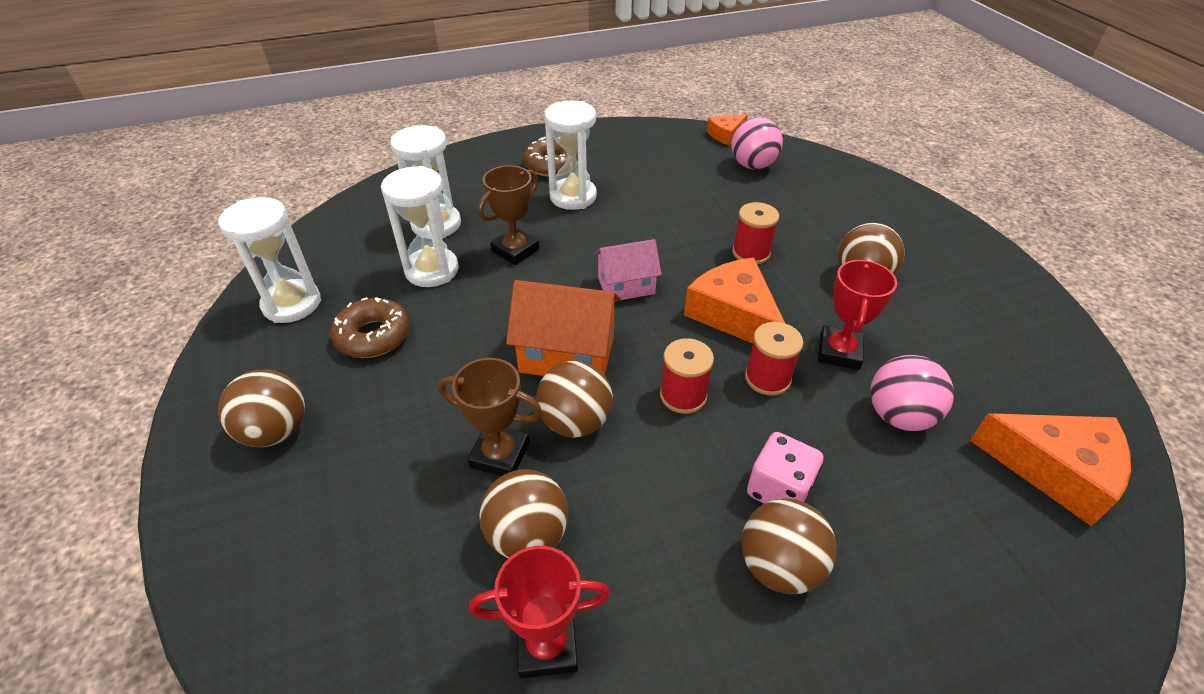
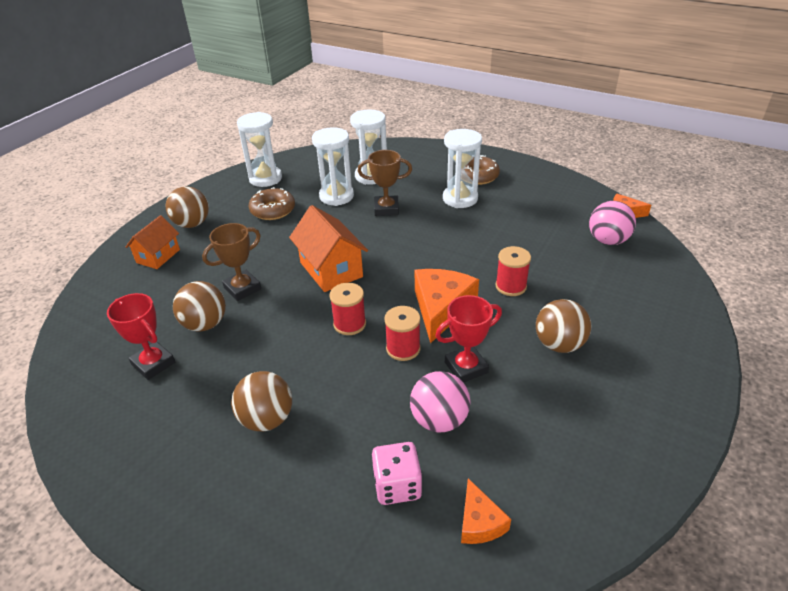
camera: 50 degrees right, 5 degrees down
brown trophy [438,358,542,476] -> brown trophy turned 75 degrees clockwise [202,223,261,301]
brown ball [536,361,613,438] -> none
pink house [594,239,662,301] -> none
pink dice [747,432,823,504] -> pink dice moved to [372,442,422,505]
orange cheese [970,414,1131,527] -> orange cheese [461,478,511,544], size x0.55
none -> orange house [126,215,180,269]

